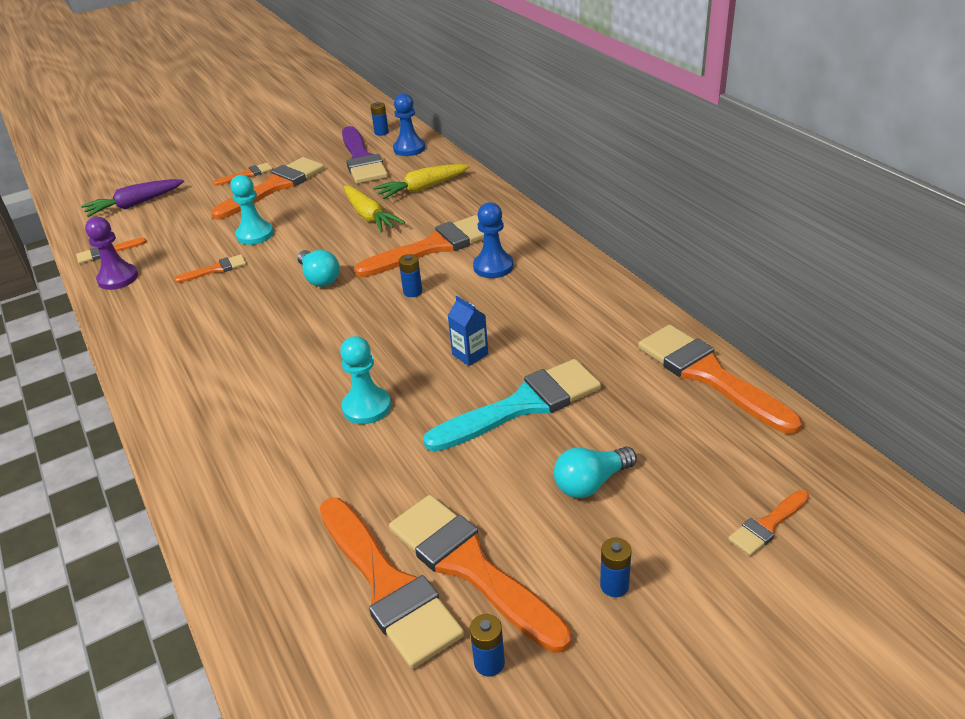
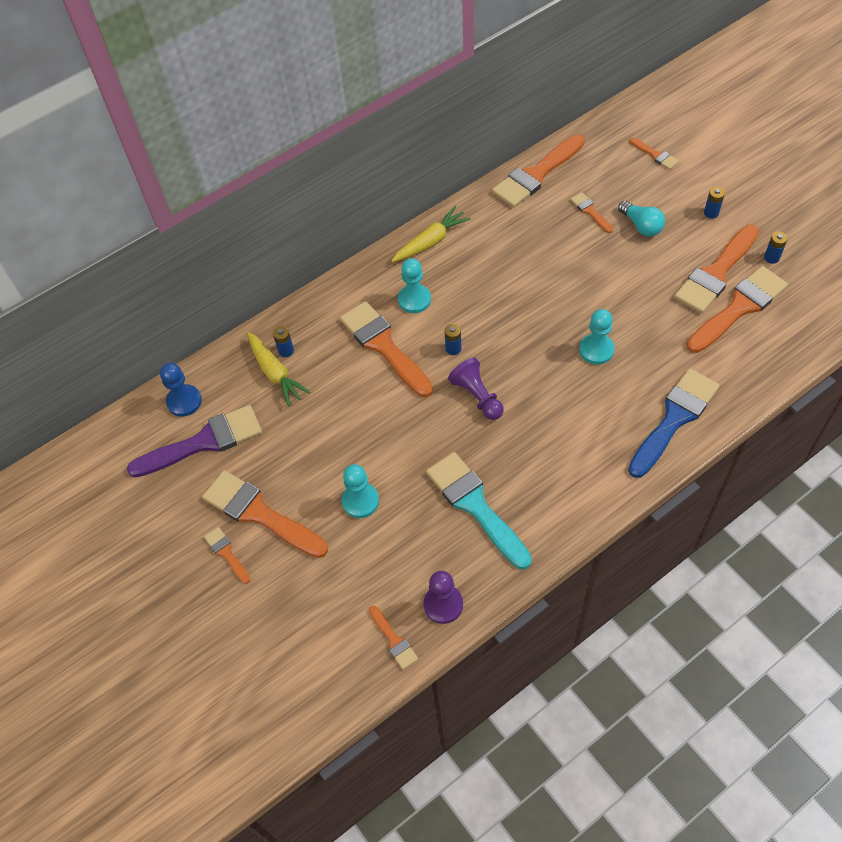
camera: 95 degrees left, 20 degrees up
purple carrot [81,179,184,217] -> none
orange brush [174,254,246,283] -> orange brush moved to [570,192,613,233]
turquoise light bulb [297,250,340,287] -> none
yellow carrot [344,186,405,232] -> yellow carrot moved to [391,206,471,262]
blue battery [370,102,389,136] -> blue battery moved to [273,326,294,357]
turquoise brush [423,359,601,452] -> turquoise brush moved to [426,452,532,569]
blue carton [448,296,488,366] -> none
blue pawn [473,202,513,278] -> turquoise pawn [398,258,431,313]
none -> purple pawn [448,358,504,420]
none -> blue brush [628,368,720,478]

